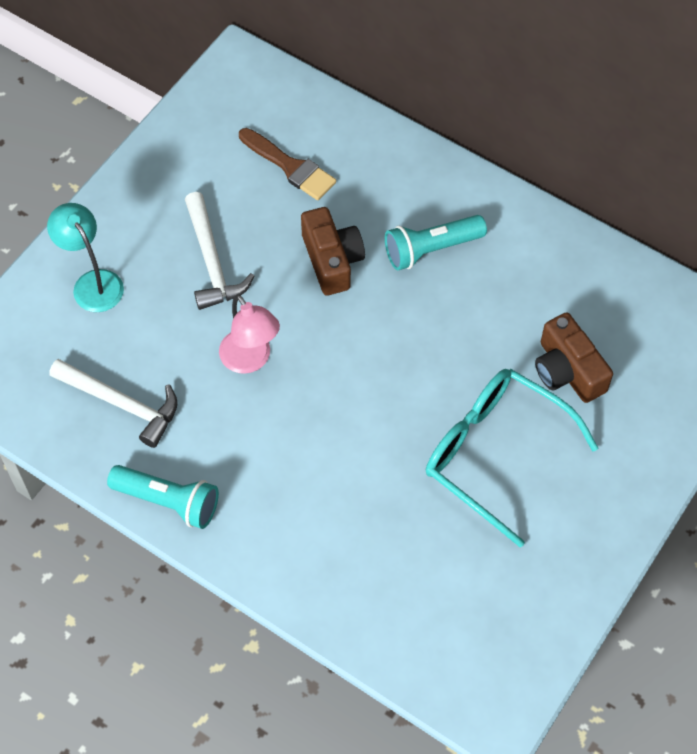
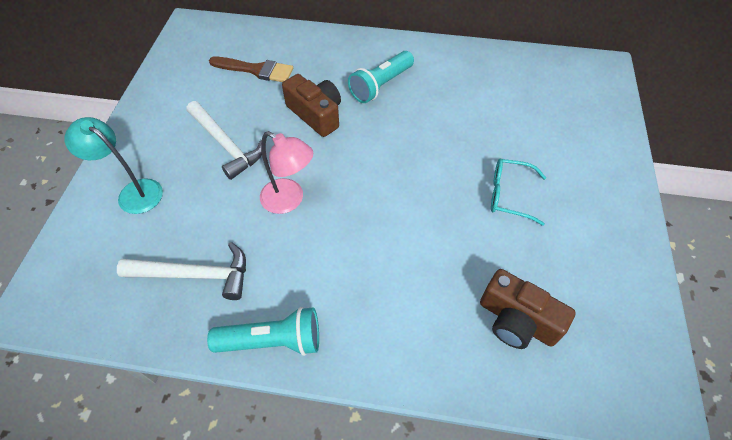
camera: 25 degrees left, 5 degrees down
turquoise glasses [426,369,598,547] -> turquoise glasses [491,159,546,226], size x0.54
brown camera [535,312,613,403] -> brown camera moved to [480,269,576,349]

